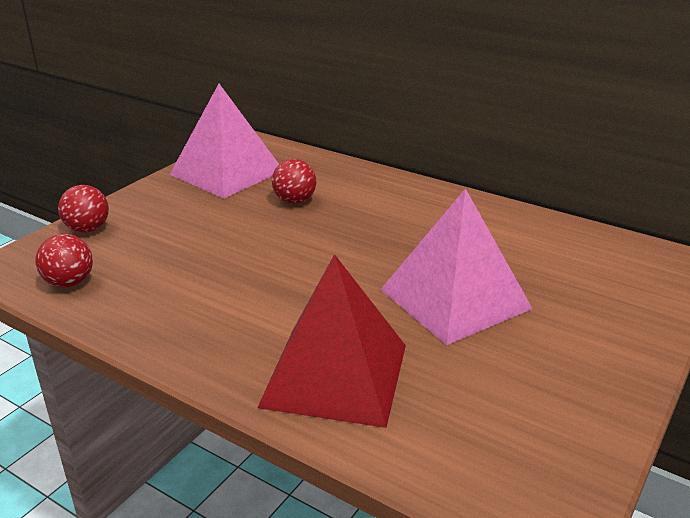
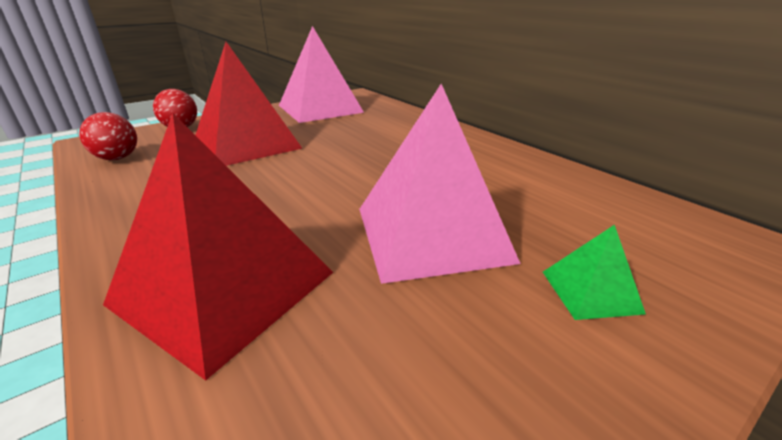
camera: 20 degrees right, 0 degrees up
red ball [272,159,316,204] -> none
none -> red pyramid [196,42,303,166]
none -> green pyramid [543,225,646,320]

